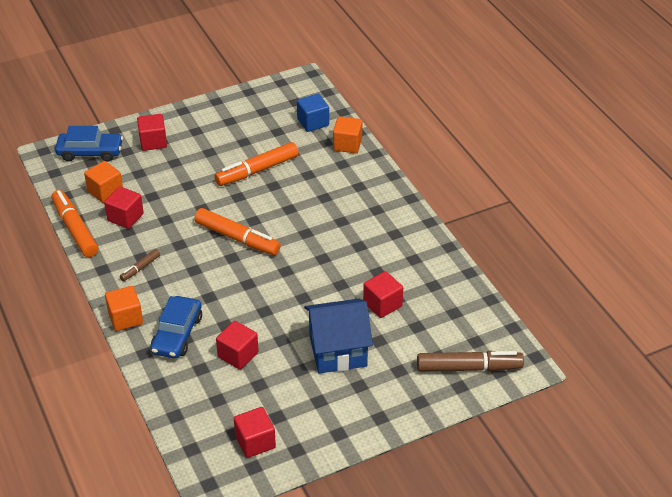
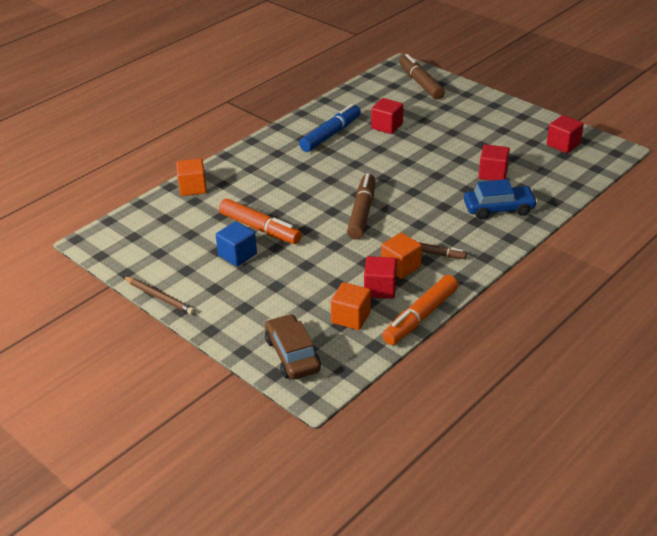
camera: 110 degrees left, 5 degrees down
blue car [55,126,123,162] -> brown car [265,314,321,380]
orange cube [105,286,143,331] -> orange cube moved to [381,233,422,279]
red cube [137,114,167,151] -> none
orange marker [194,208,281,255] -> brown marker [347,173,376,240]
blue cube [297,94,329,132] -> blue cube moved to [216,221,257,266]
blue house [304,299,373,374] -> none
none -> brown pencil [123,276,195,315]
none -> blue marker [299,104,361,152]

